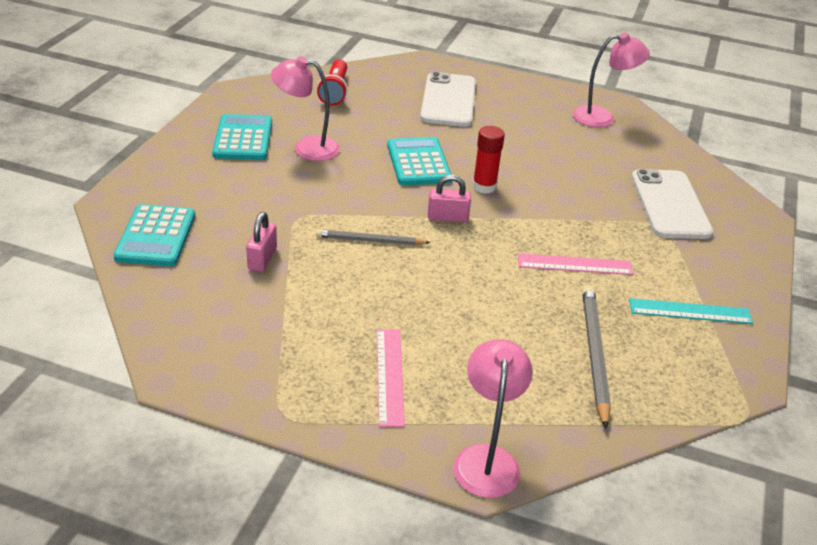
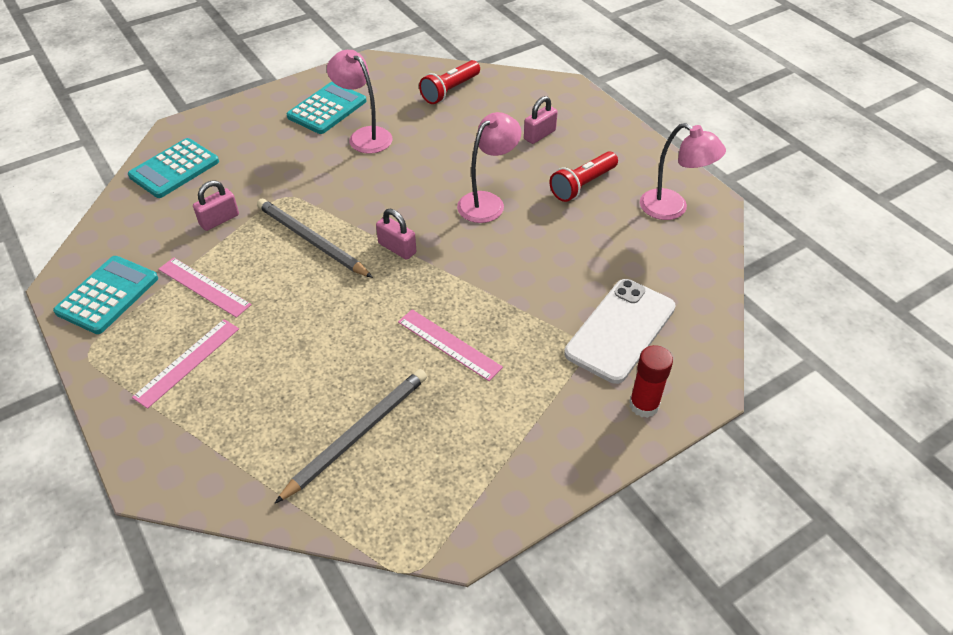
camera: 40 degrees right, 10 degrees up
grey pencil [316,229,430,245] -> grey pencil [257,199,373,278], size x1.53
turquoise calculator [387,137,452,185] -> turquoise calculator moved to [53,256,158,334]
white phone [420,72,476,127] -> pink padlock [524,96,558,144]
pink lamp [453,339,533,498] -> pink lamp moved to [457,112,522,223]
red glue stick [472,126,505,194] -> red glue stick moved to [629,345,673,418]
turquoise ruler [629,298,753,324] -> none
none -> pink ruler [158,257,252,318]
none -> red flashlight [549,151,618,202]

